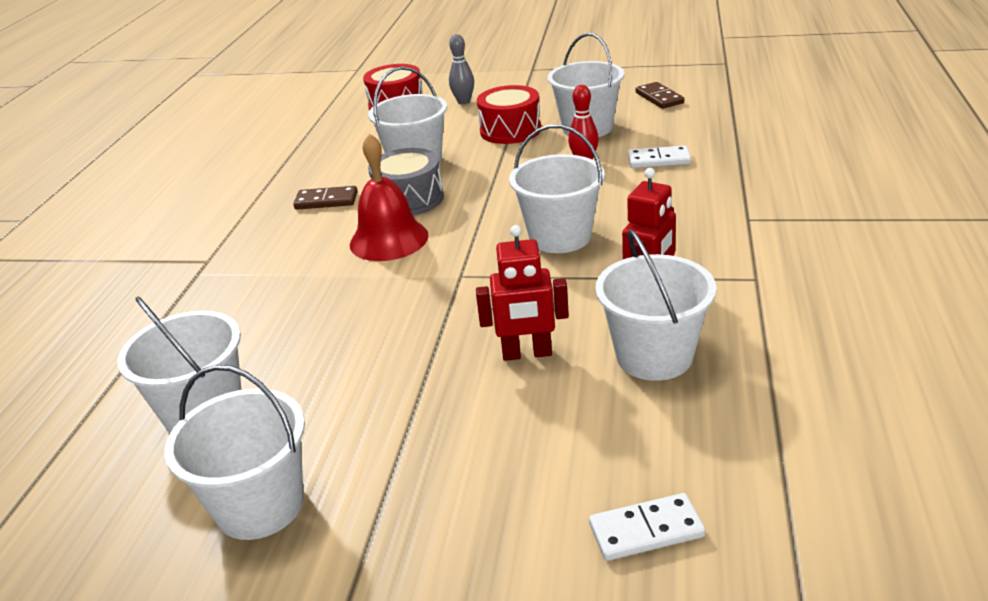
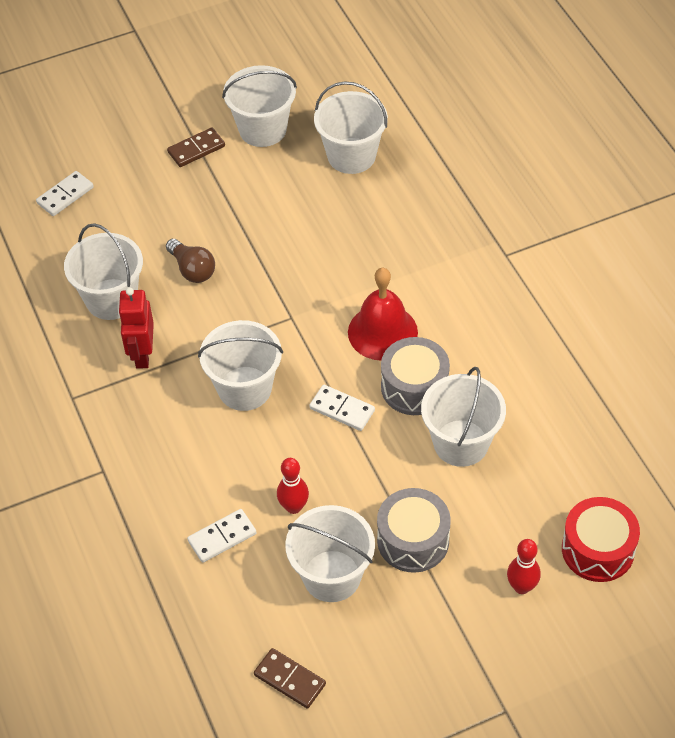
camera: 145 degrees right, 20 degrees up
brown domino [293,186,358,210] -> brown domino moved to [167,128,225,167]
grey bowling pin [449,34,474,104] -> red bowling pin [507,539,541,594]
red robot [476,225,569,361] -> brown light bulb [166,239,215,283]
red drum [477,85,541,144] -> grey drum [377,488,451,573]
none -> white domino [309,385,375,431]

